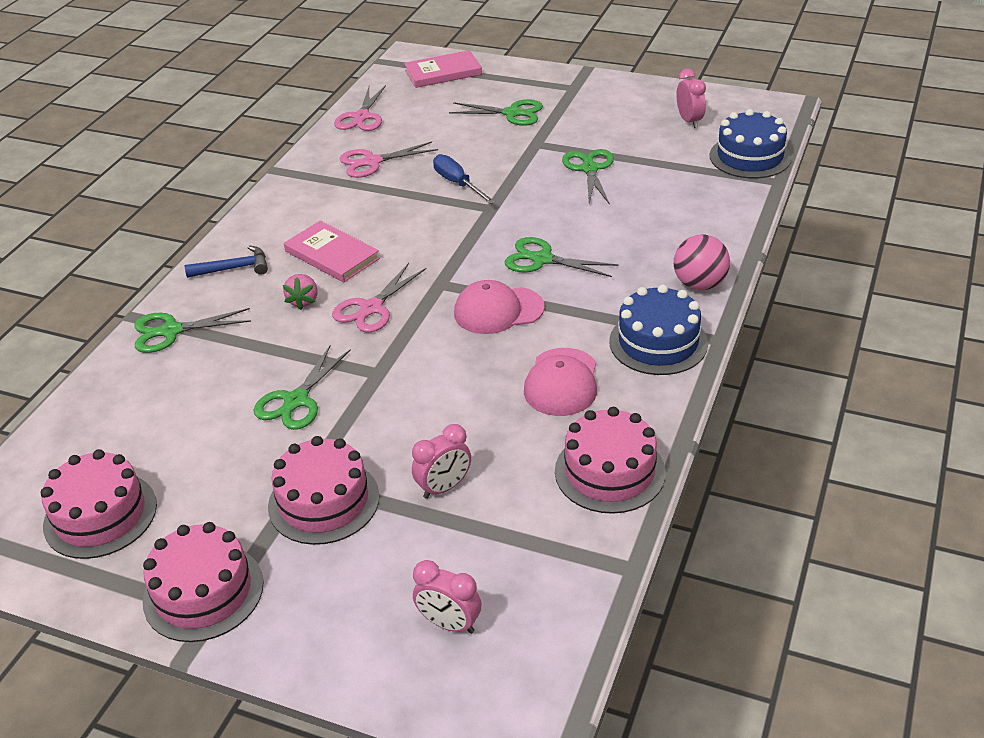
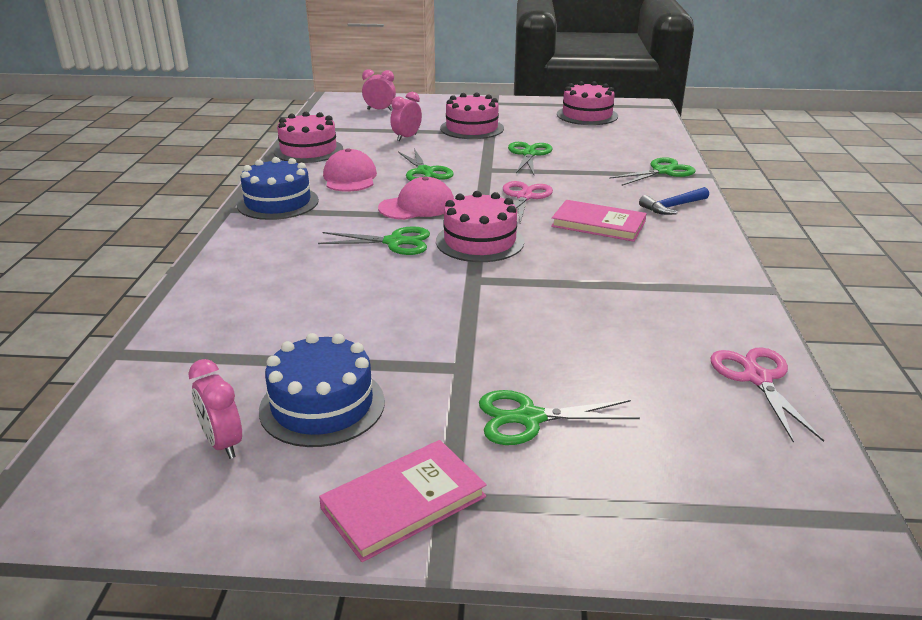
camera: 160 degrees right, 10 degrees down
pink cake [143,522,263,642] -> pink cake moved to [436,191,524,262]
pink strawberry [283,274,318,310] -> none
pink scissors [340,141,438,178] -> none
pink book [404,50,482,88] -> pink book moved to [319,440,487,562]
blue screwdriver [433,154,495,204] -> none
green scissors [562,149,614,205] -> green scissors moved to [398,149,454,181]
pink ball [674,234,730,290] -> none
blue cake [710,109,791,179] -> blue cake moved to [259,333,385,447]

